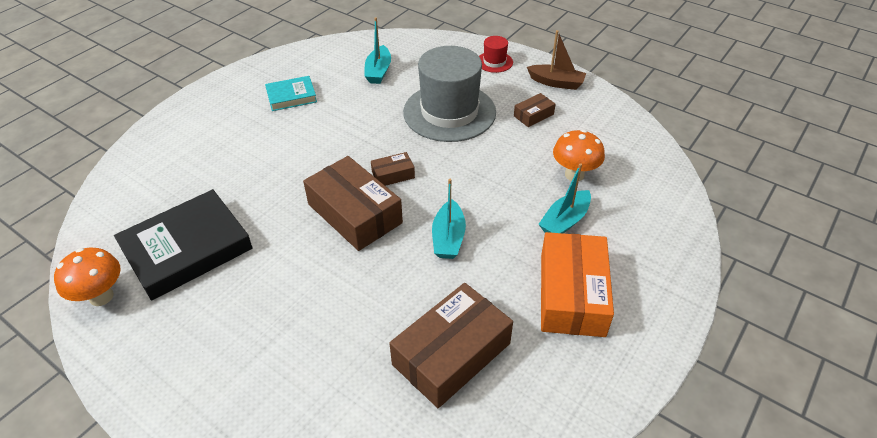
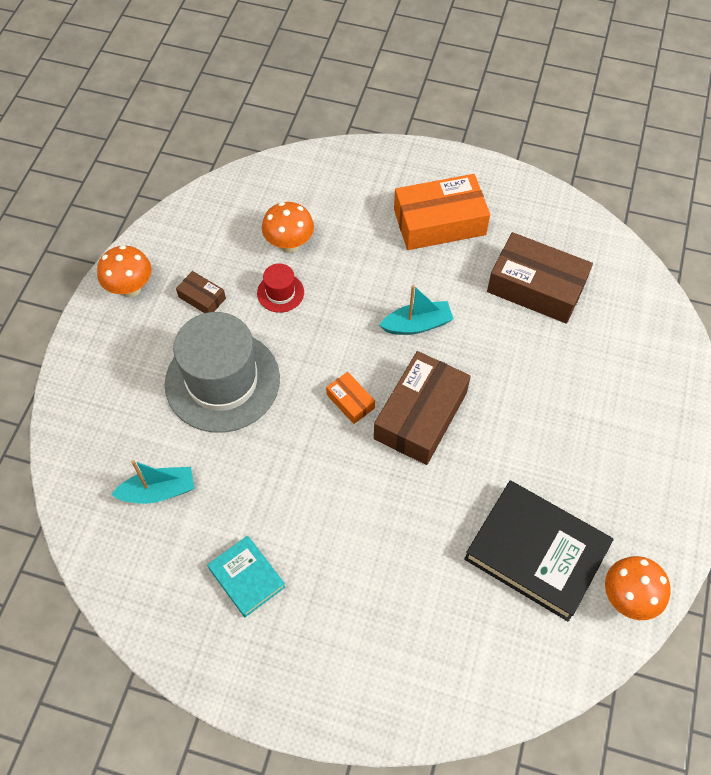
camera: 110 degrees left, 15 degrees up
brown box [371,152,415,186] -> orange box [326,372,375,424]
red hat [479,36,513,73] -> red hat moved to [257,263,304,313]
brown boat [527,30,586,90] -> orange mushroom [97,245,151,298]
turquoise boat [538,163,591,233] -> none

